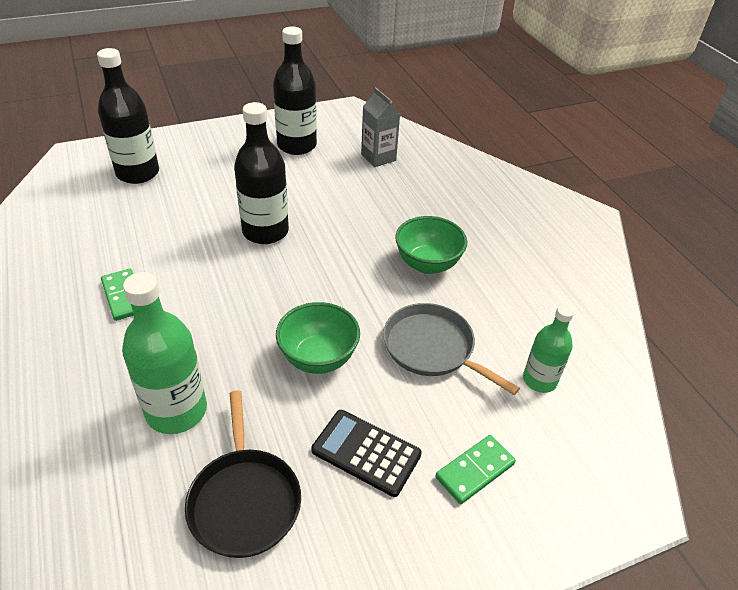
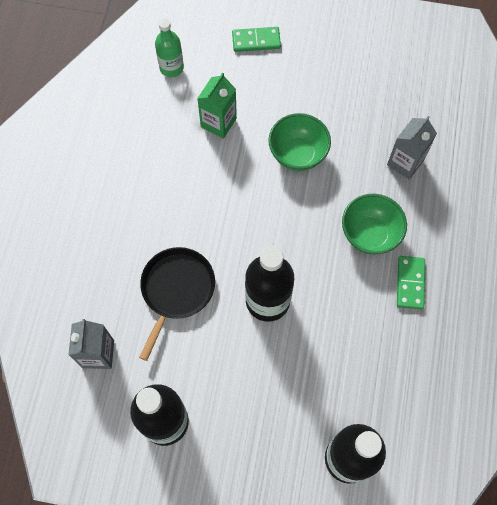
camera: 145 degrees left, 25 degrees up
green bottle [122,272,207,434] -> grey carton [387,116,437,180]
black pan [185,391,301,558] -> black pan moved to [139,247,215,361]
black calculator [311,410,422,497] -> none
grey pan [383,303,520,395] -> green carton [197,73,237,139]
green bowl [395,216,467,274] -> green bowl moved to [342,194,407,255]

